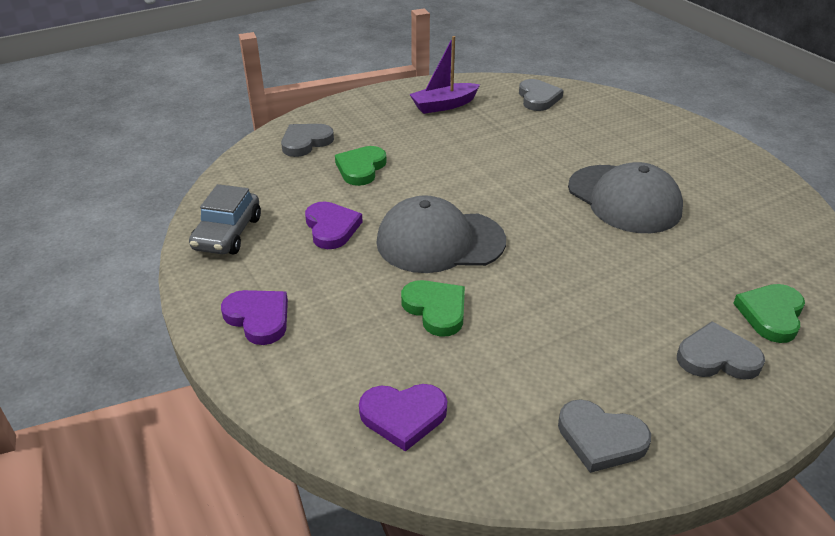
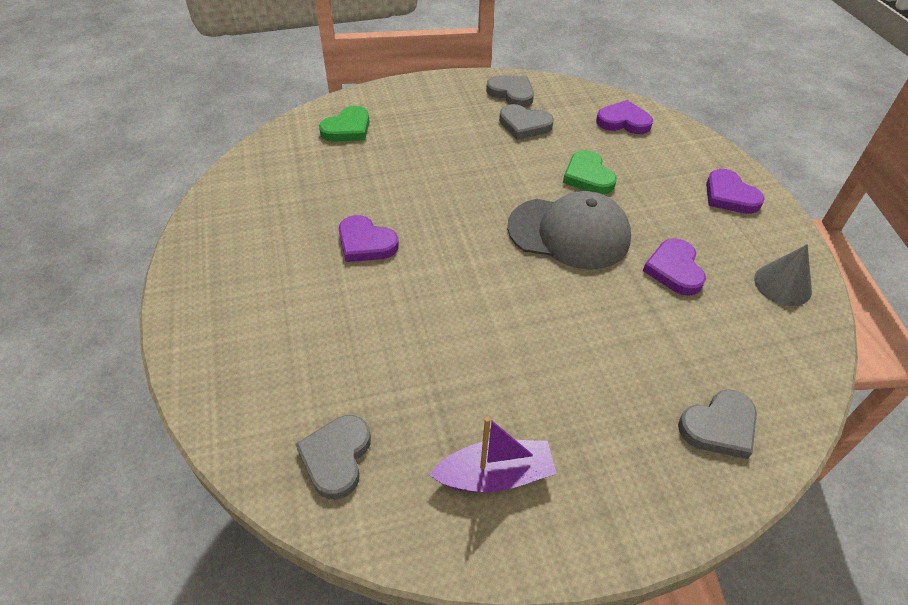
camera: 165 degrees left, 10 degrees up
grey car [189,184,261,254] -> grey cone [754,244,812,306]
green heart [335,146,387,186] -> none
grey cap [568,162,683,233] -> purple heart [339,215,399,262]
grey heart [677,321,765,380] -> grey heart moved to [499,104,554,140]

